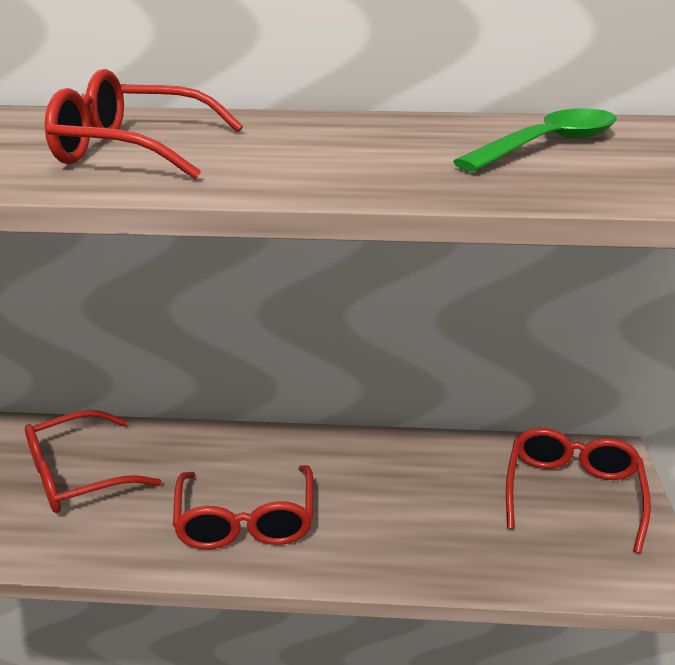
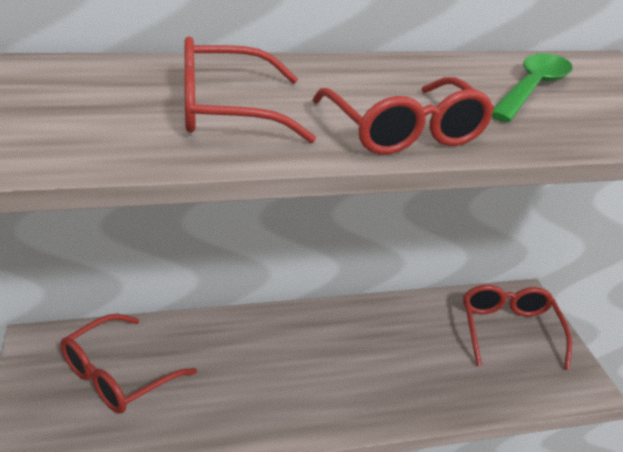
camera: 20 degrees left, 5 degrees up
red glasses [173,465,313,549] -> red glasses moved to [312,77,494,155]

